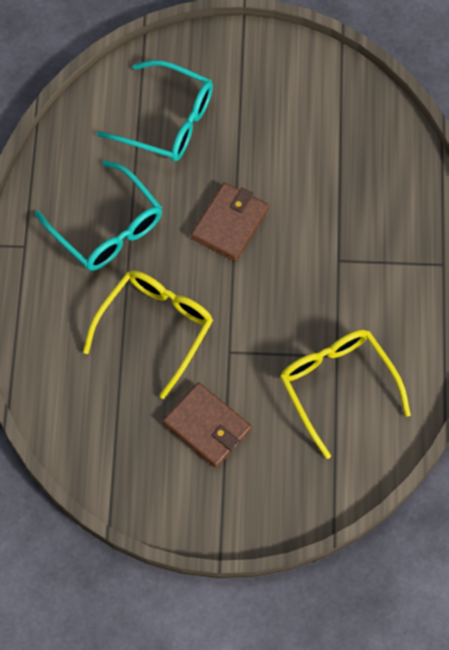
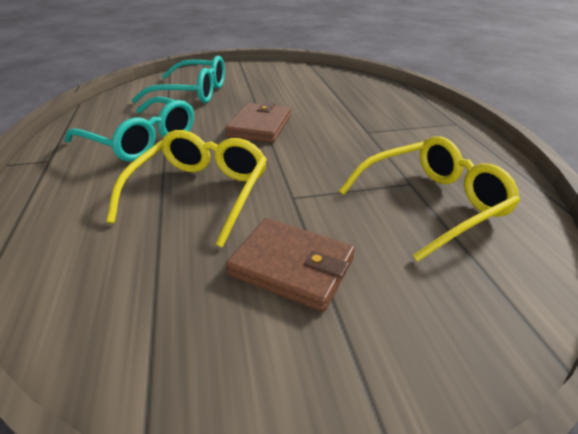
camera: 15 degrees left, 30 degrees down
yellow glasses [280,330,411,459] -> yellow glasses turned 105 degrees clockwise [339,136,520,262]

